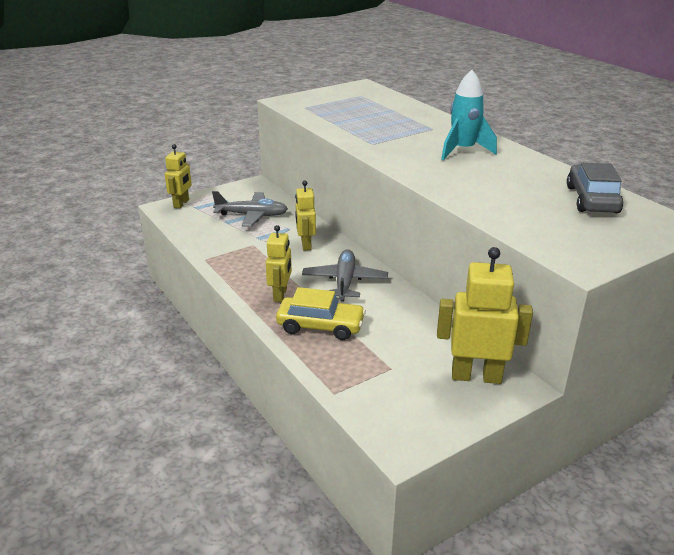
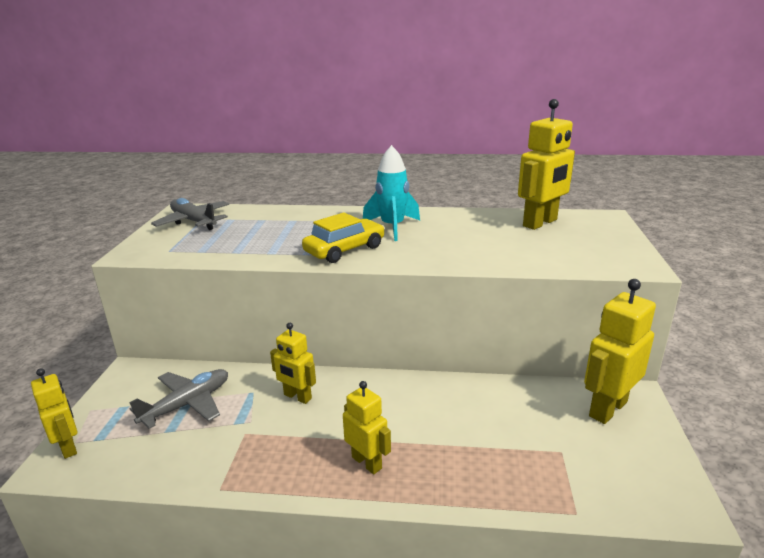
camera: 50 degrees left, 5 degrees down
yellow car [276,287,366,340] -> yellow car moved to [302,212,385,263]
grey plane [302,249,388,302] -> grey plane moved to [151,198,229,230]
grey car [567,163,623,213] -> yellow robot [518,99,575,230]

